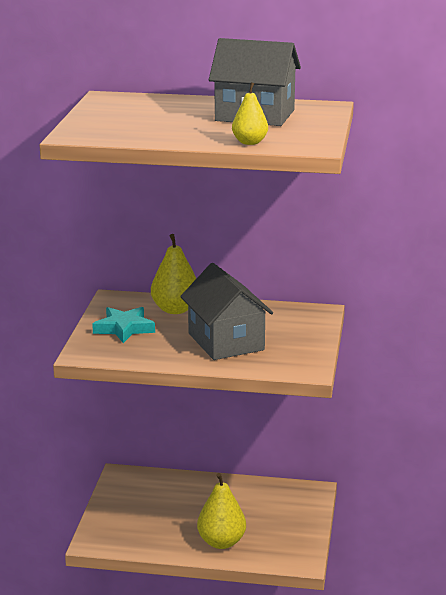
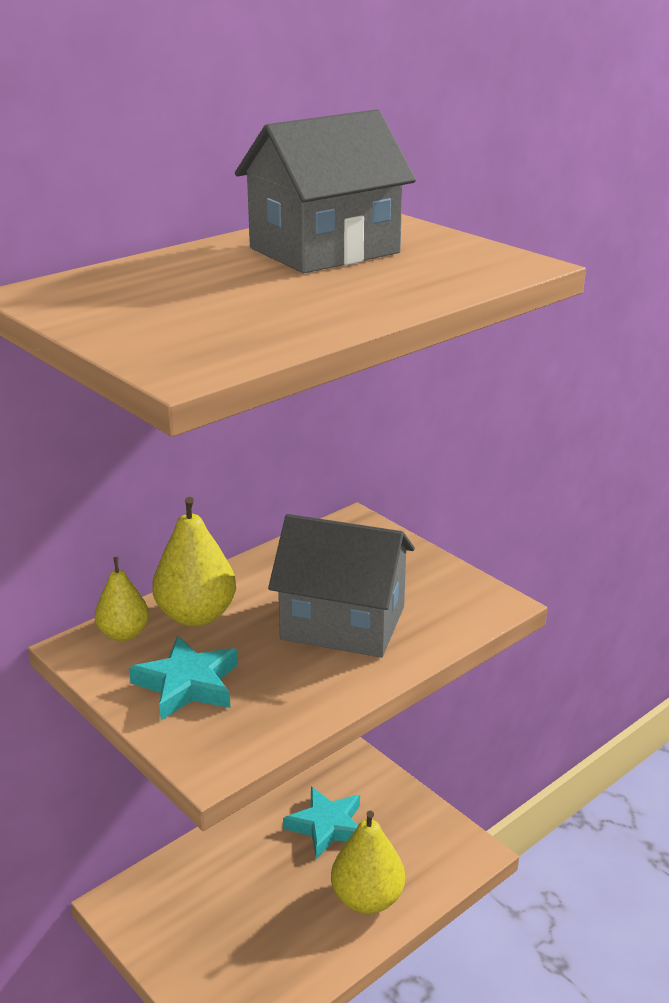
camera: 50 degrees left, 5 degrees up
yellow pear [232,82,268,145] -> yellow pear moved to [95,557,149,641]
none -> turquoise star [283,787,360,859]

